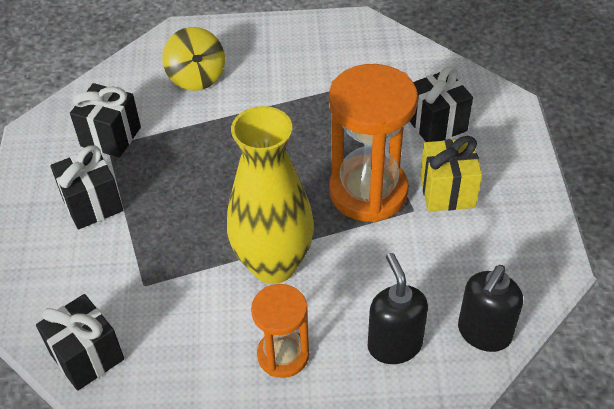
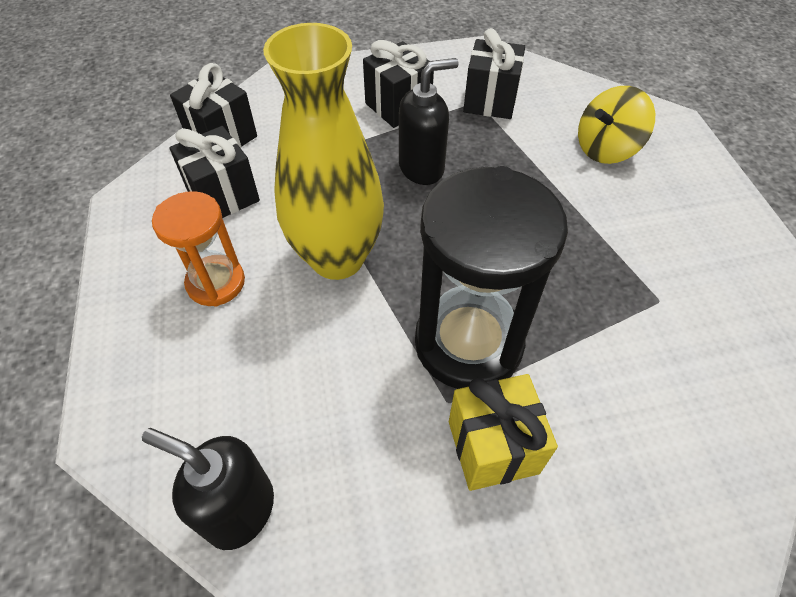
camera: 80 degrees right, 5 degrees up
orange hourglass [329,64,418,223] -> black hourglass [415,166,568,389]
black soap dispenser [368,253,428,364] -> black soap dispenser moved to [399,58,459,185]
black gift [410,66,473,142] -> black gift moved to [169,126,260,218]

